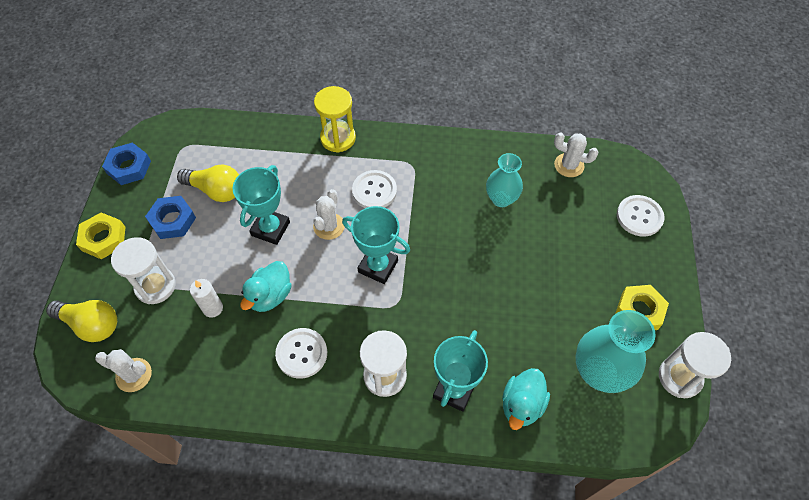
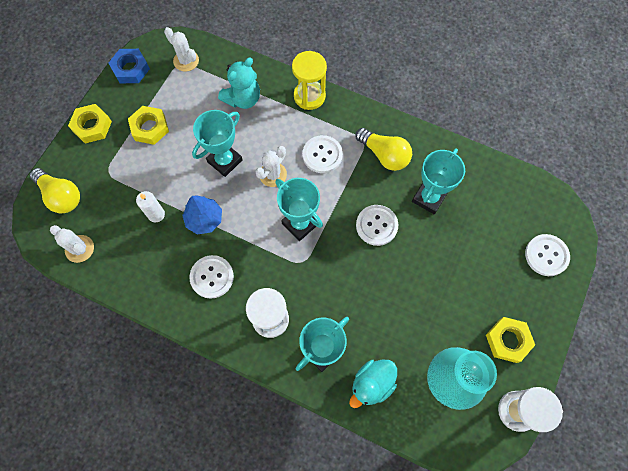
camera: 20 degrees right, 10 degrees up
white hourglass [111,237,176,304] -> none
blue nut [145,196,196,239] -> yellow nut [128,106,169,145]
yellow light bulb [177,164,239,202] -> yellow light bulb moved to [356,128,412,171]
turquoise duck [240,261,292,312] -> blue tree [182,195,222,235]
turquoise vase [486,153,523,207] -> turquoise trophy [412,148,465,214]
white cactus [554,132,599,177] -> white cactus moved to [164,27,199,72]
none -> turquoise teddy bear [218,58,260,109]
none -> white button [356,205,398,246]

